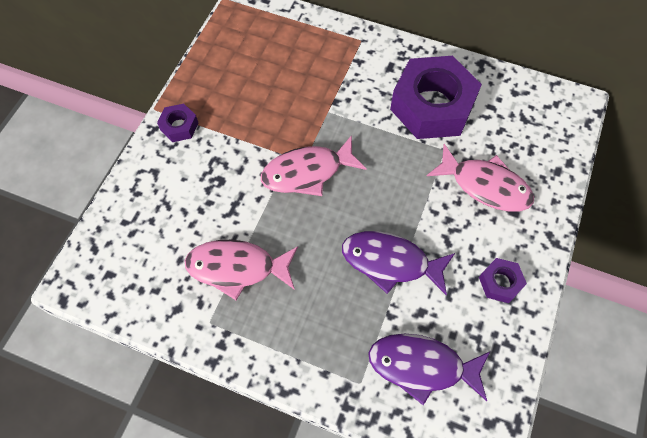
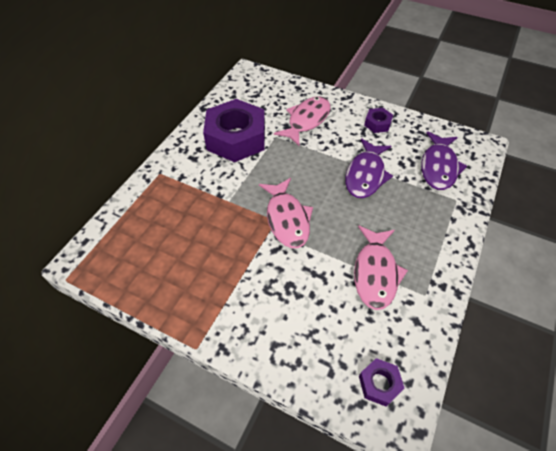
camera: 85 degrees left, 10 degrees down
purple nut [157,104,198,142] -> purple nut moved to [359,358,405,406]

